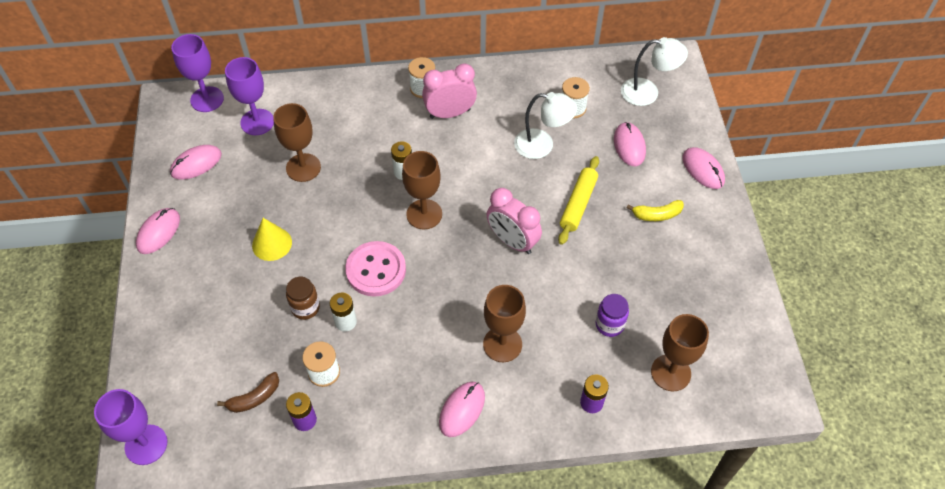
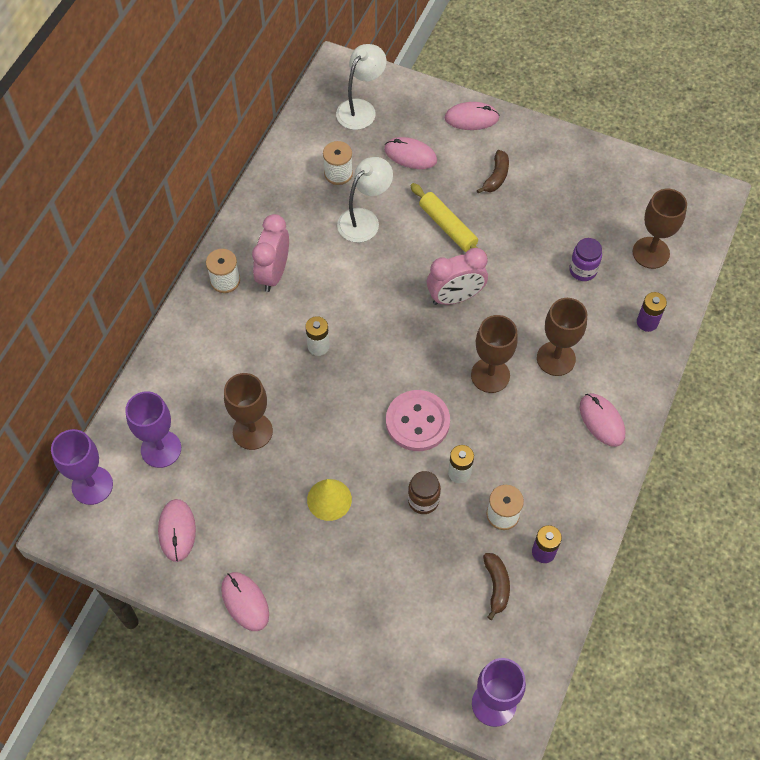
camera: 60 degrees left, 5 degrees up
brown goblet [402,151,442,230] -> brown goblet moved to [471,315,518,393]
yellow banana [626,200,684,221] -> brown banana [477,150,509,194]

